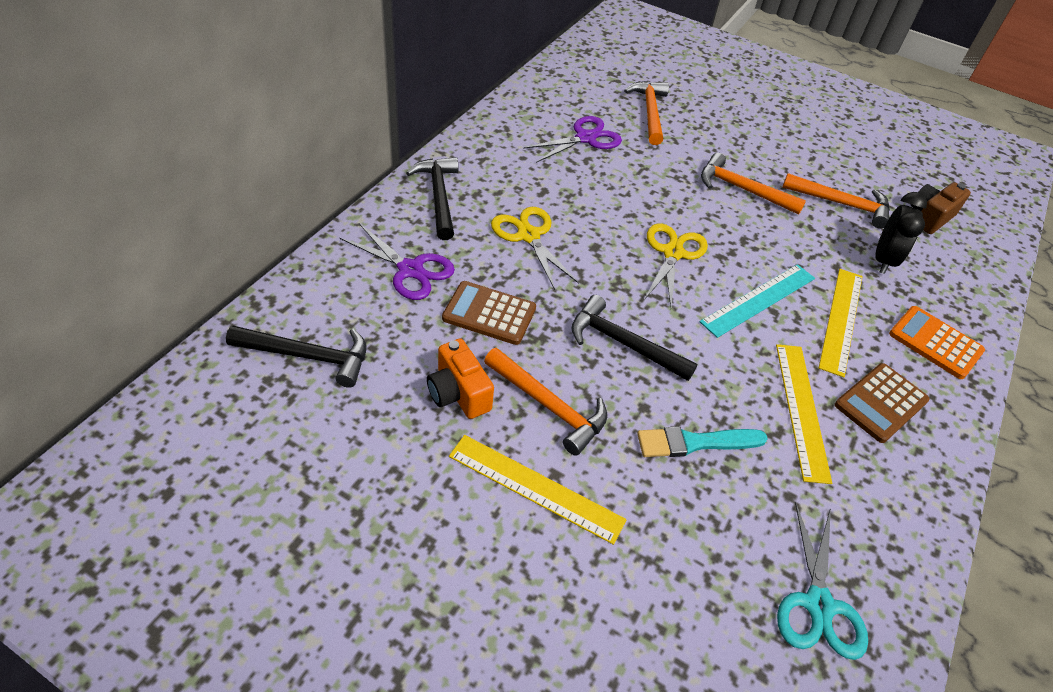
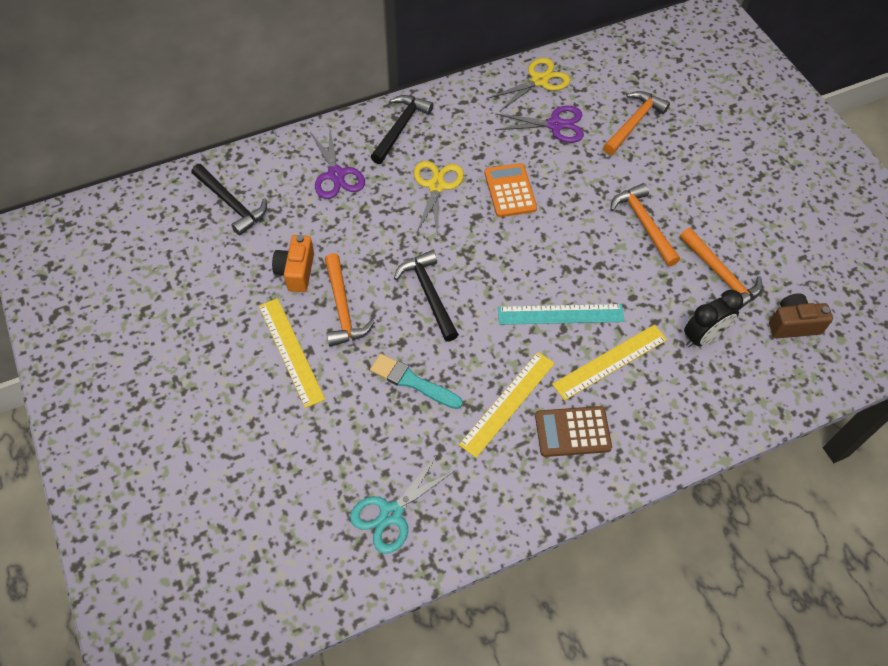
camera: 40 degrees right, 10 degrees up
brown calculator [442,281,536,345] -> none
yellow scissors [644,223,708,307] -> yellow scissors moved to [487,58,570,111]
orange calculator [889,306,985,379] -> orange calculator moved to [485,163,537,217]

